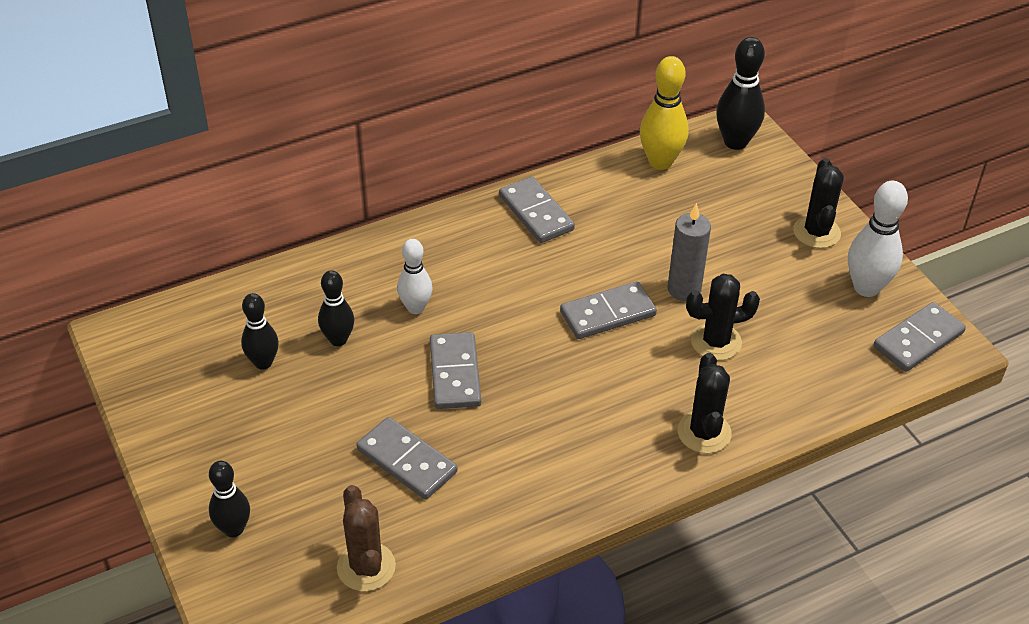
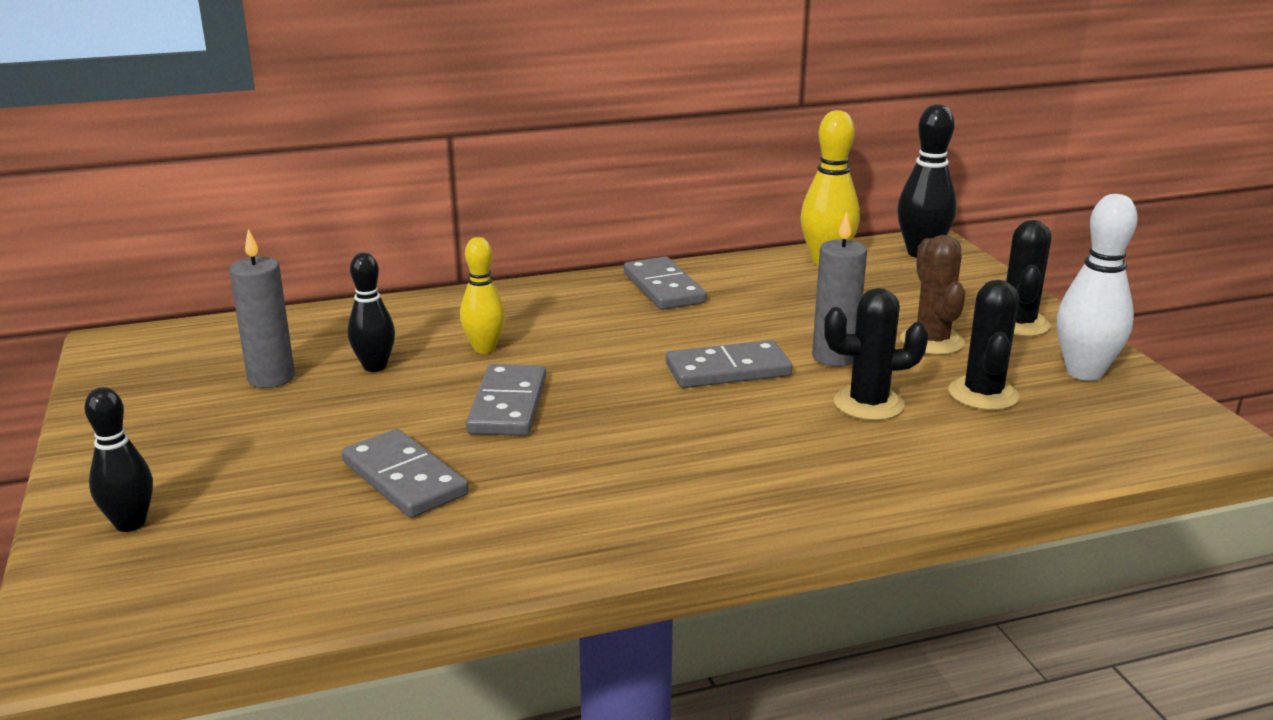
camera: 10 degrees right, 20 degrees down
black bowling pin [241,293,279,370] -> grey candle [229,229,295,388]
brown cactus [337,485,396,591] -> brown cactus moved to [900,235,965,355]
white bowling pin [397,239,433,314] -> yellow bowling pin [460,237,505,353]
black cactus [678,353,732,454] -> black cactus moved to [948,280,1019,410]
grey domino [873,302,966,372] -> none

